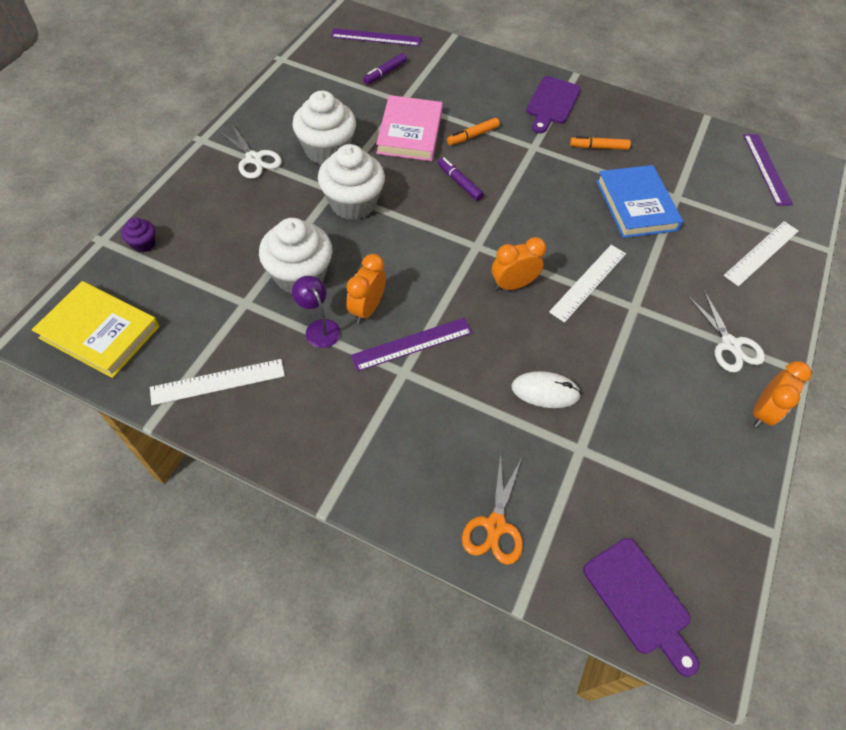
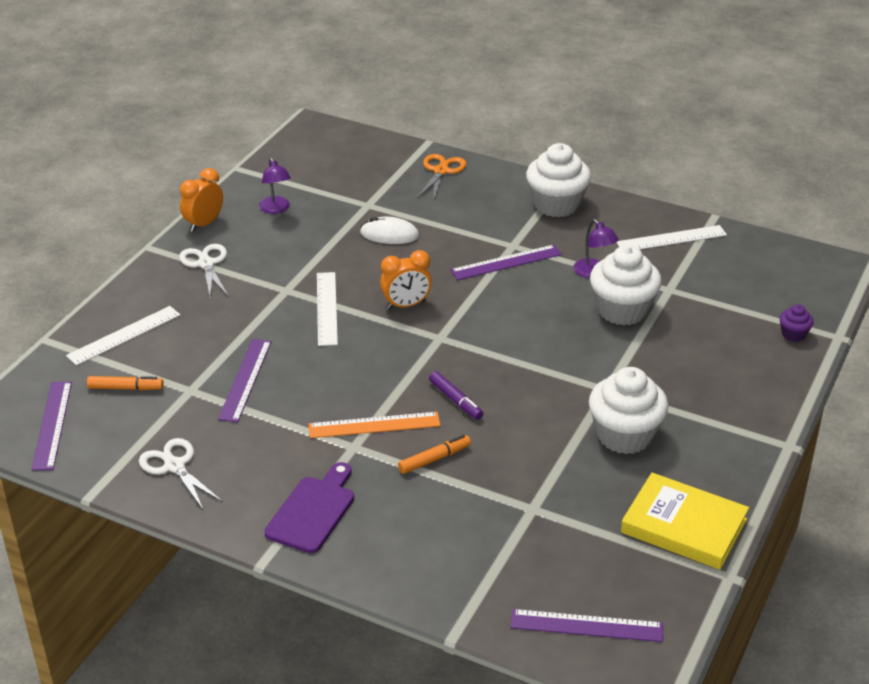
camera: 175 degrees left, 20 degrees down
yellow book [32,281,160,378] -> yellow book moved to [621,472,749,570]
white scissors [217,124,282,179] -> white scissors moved to [139,438,223,511]
white cupcake [318,144,385,220] -> white cupcake moved to [526,143,591,217]
orange clock [346,254,386,324] -> none
purple marker [363,53,407,84] -> none
pink book [376,95,443,161] -> none
white ruler [549,245,626,323] -> white ruler turned 45 degrees counterclockwise [317,272,338,346]
orange marker [570,136,631,150] -> orange marker moved to [87,376,164,390]
purple cutting board [583,538,699,677] -> none
blue book [596,165,683,238] -> purple ruler [218,339,271,422]
none -> purple lamp [259,158,291,214]
none -> orange ruler [308,412,441,438]

